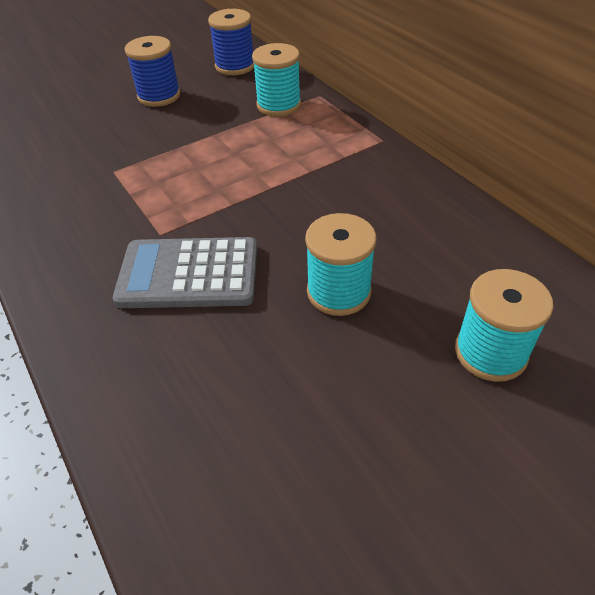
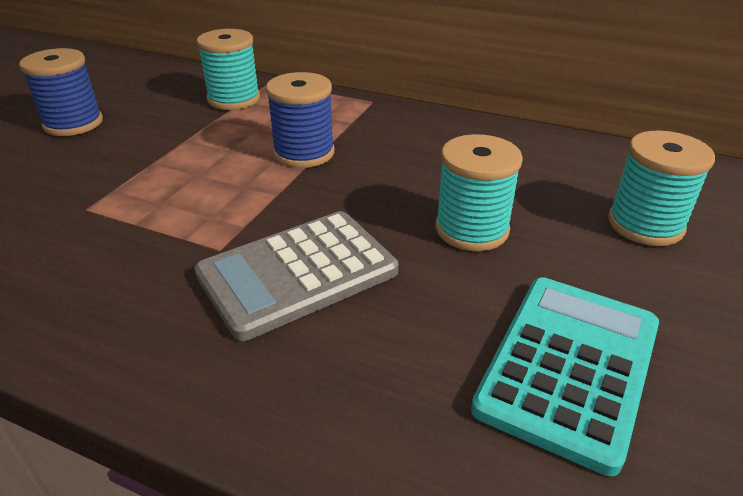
camera: 35 degrees left, 10 degrees down
blue spool [208,9,254,75] -> blue spool moved to [266,72,334,168]
none -> turquoise calculator [471,277,659,476]

